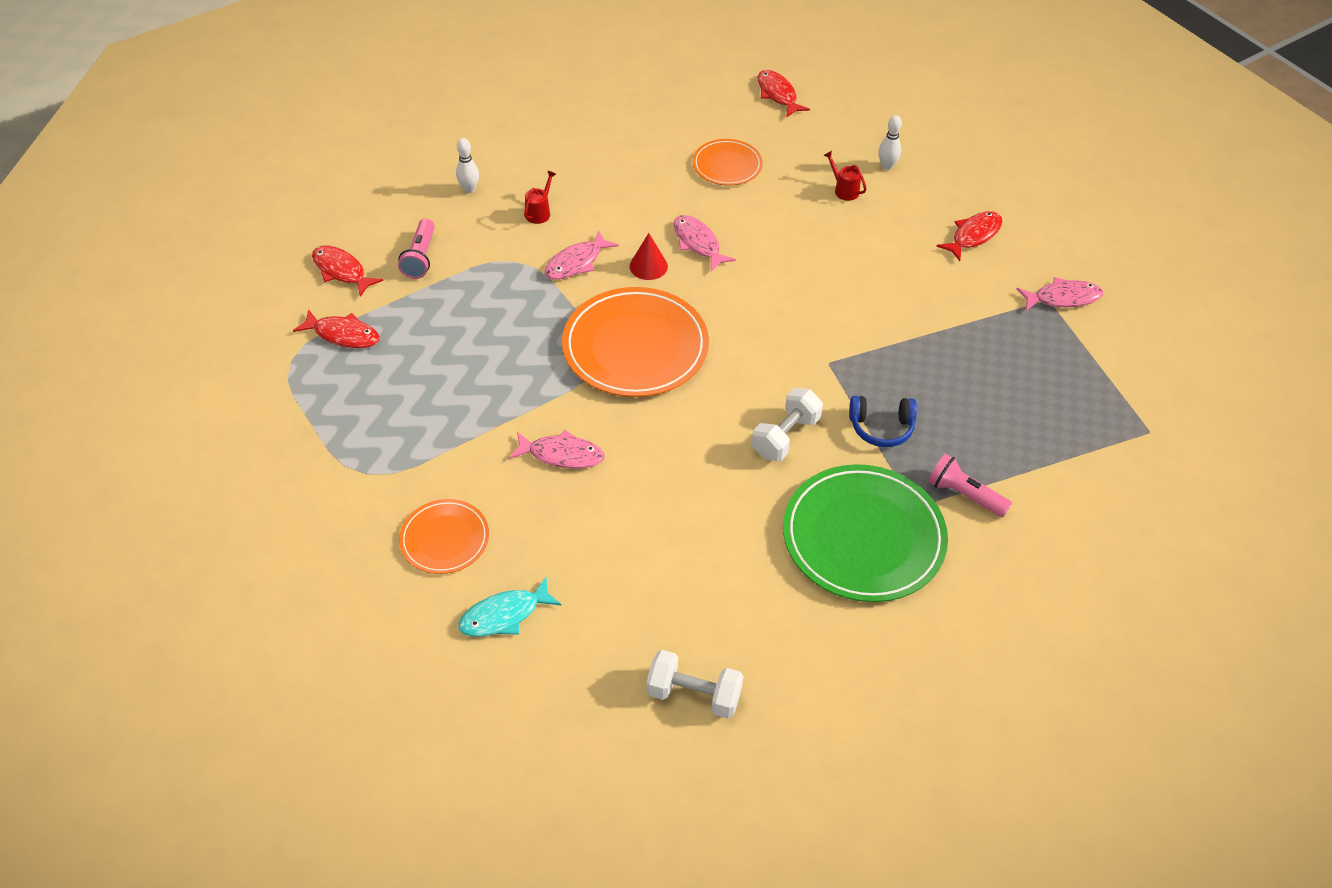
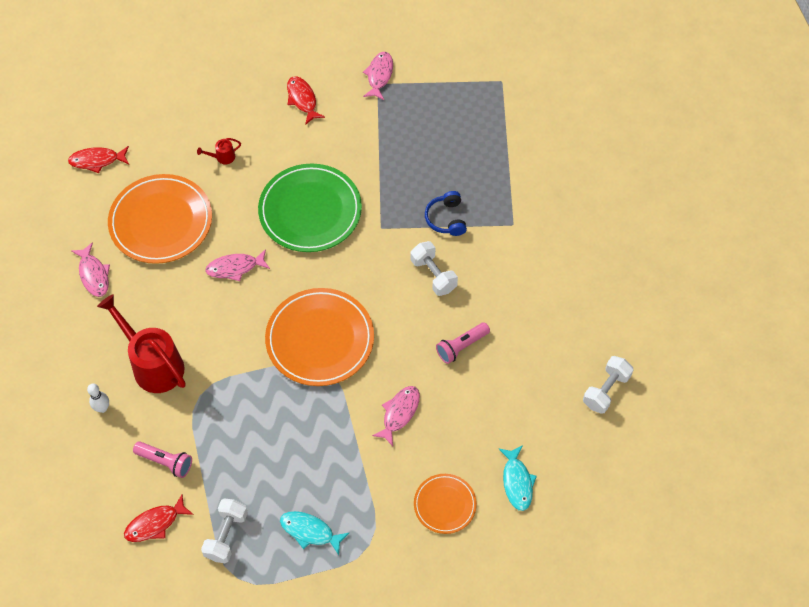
camera: 70 degrees left, 10 degrees up
red fish [293,309,380,348] -> white dumbbell [201,498,248,563]
red watering can [524,171,556,224] -> red watering can [97,294,186,393], size x2.45
pink fish [544,230,619,280] -> pink fish moved to [71,242,110,297]
red cone [630,233,668,280] -> none
orange plate [692,139,763,186] -> orange plate [108,174,212,264], size x1.84
green plate [783,464,948,602] -> green plate moved to [258,163,362,252]
blue headphones [849,396,917,447] -> blue headphones turned 150 degrees clockwise [425,191,467,236]
white bowling pin [878,115,902,170] -> none
pink flashlight [928,453,1012,517] -> pink flashlight moved to [436,322,490,364]
none -> turquoise fish [280,511,349,555]

